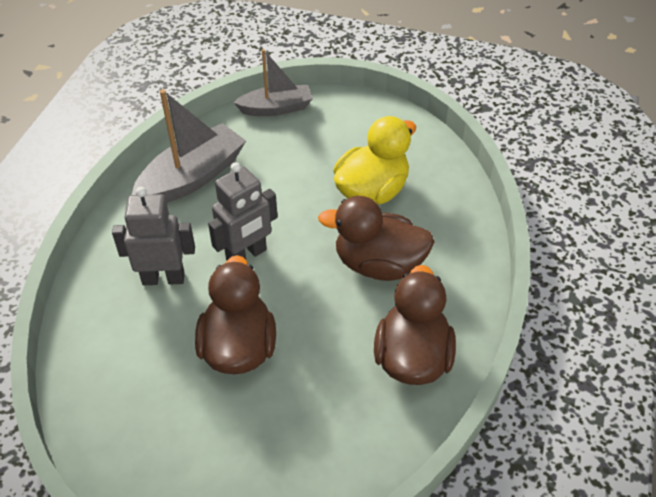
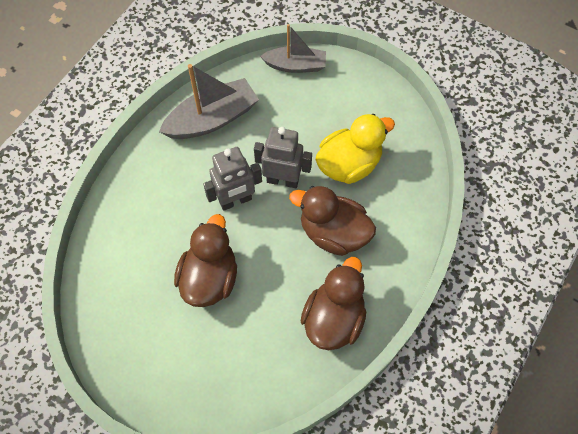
camera: 15 degrees right, 15 degrees up
grey robot [112,187,195,285] -> grey robot moved to [254,127,312,188]

